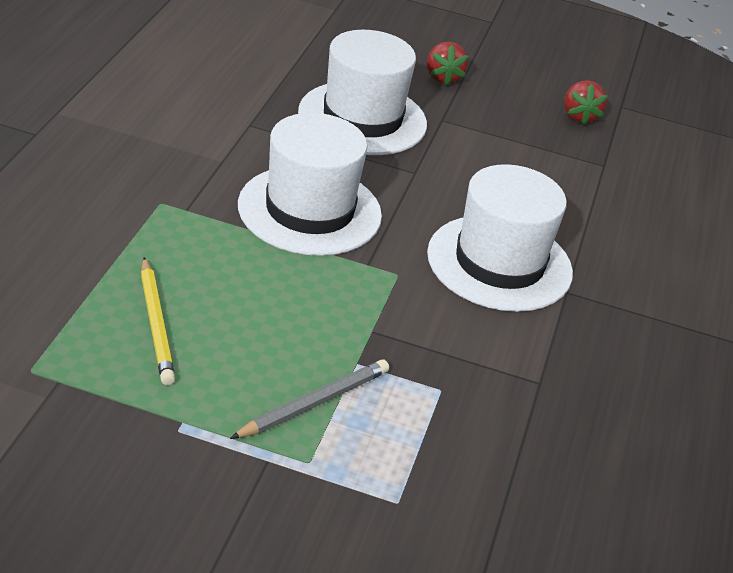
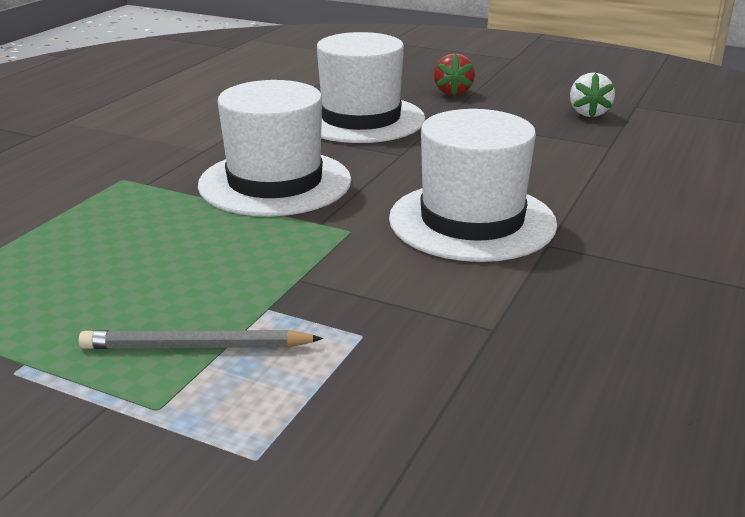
camera: 15 degrees right, 10 degrees down
yellow pencil [141,257,175,385] -> none
grey pencil [230,360,389,439] -> grey pencil turned 150 degrees counterclockwise [79,330,323,349]
red strawberry [564,80,607,125] -> white strawberry [570,72,615,118]

